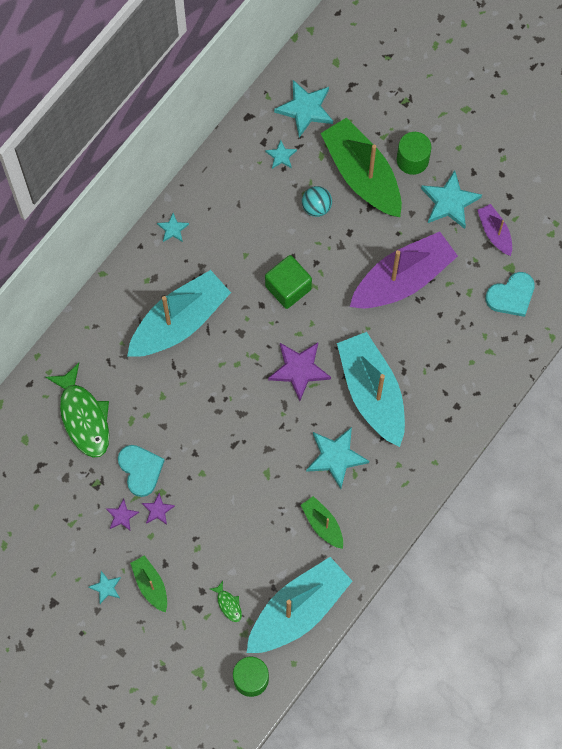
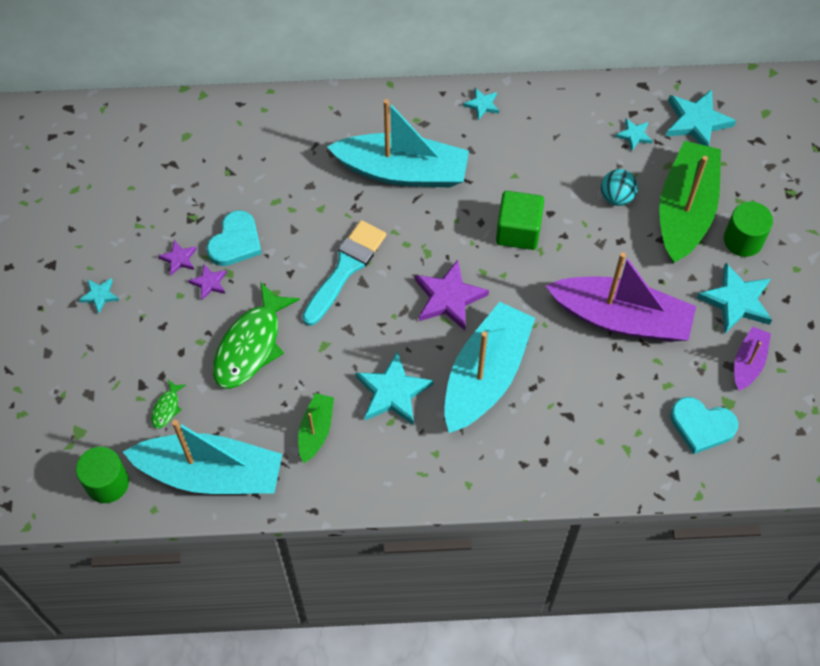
camera: 50 degrees right, 10 degrees down
green fish [45,363,109,458] -> green fish moved to [213,282,300,389]
green boat [130,555,167,613] -> none
none -> turquoise brush [302,220,386,326]

